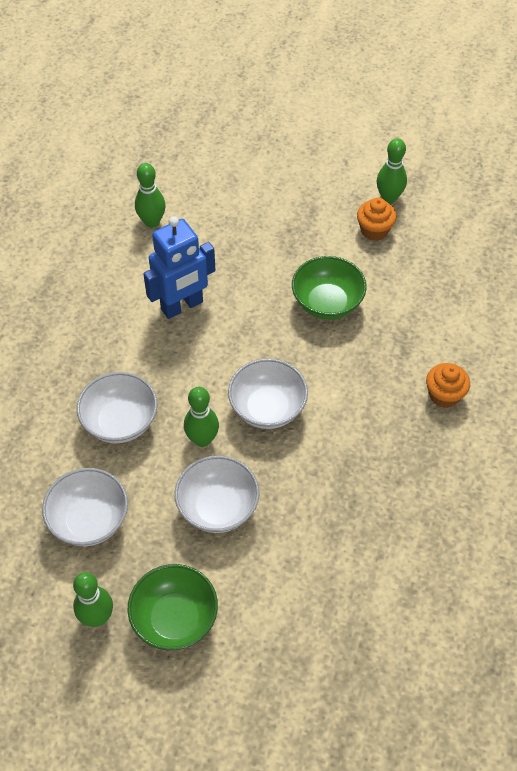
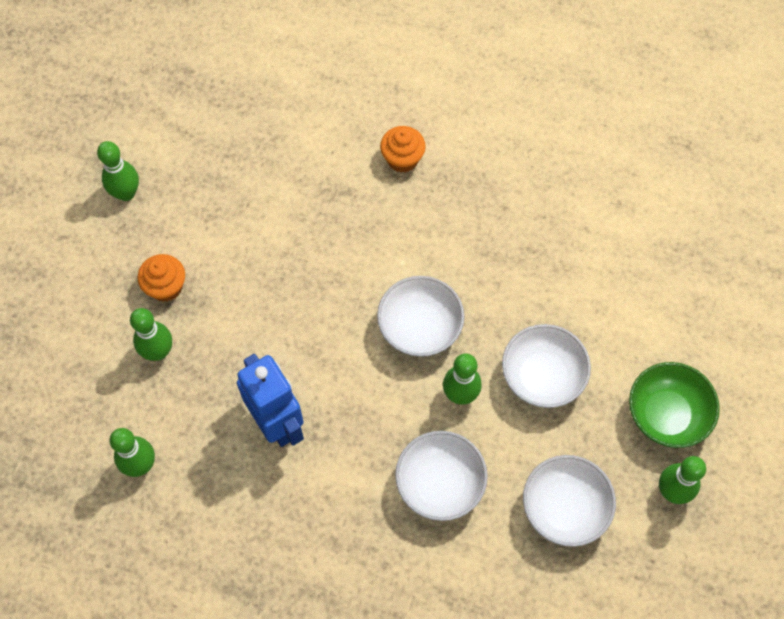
camera: 90 degrees left, 10 degrees up
green bowl [292,256,367,320] -> none
orange cupcake [357,198,397,241] -> orange cupcake moved to [138,254,185,302]
none -> green bowling pin [130,308,172,361]

